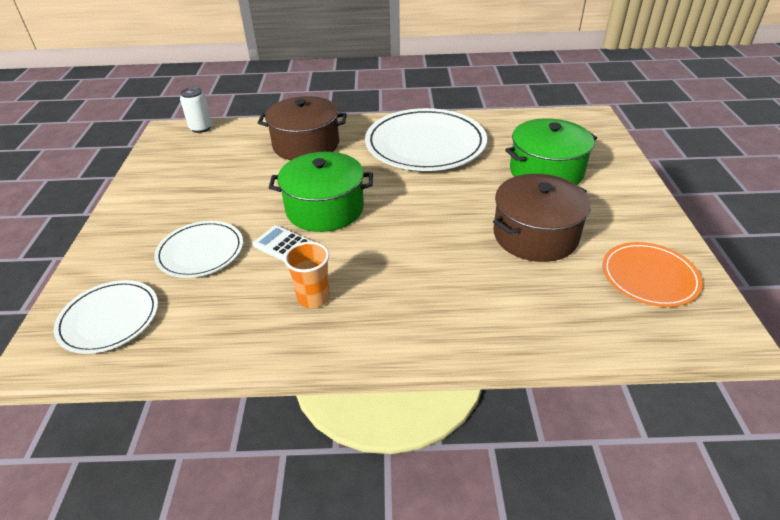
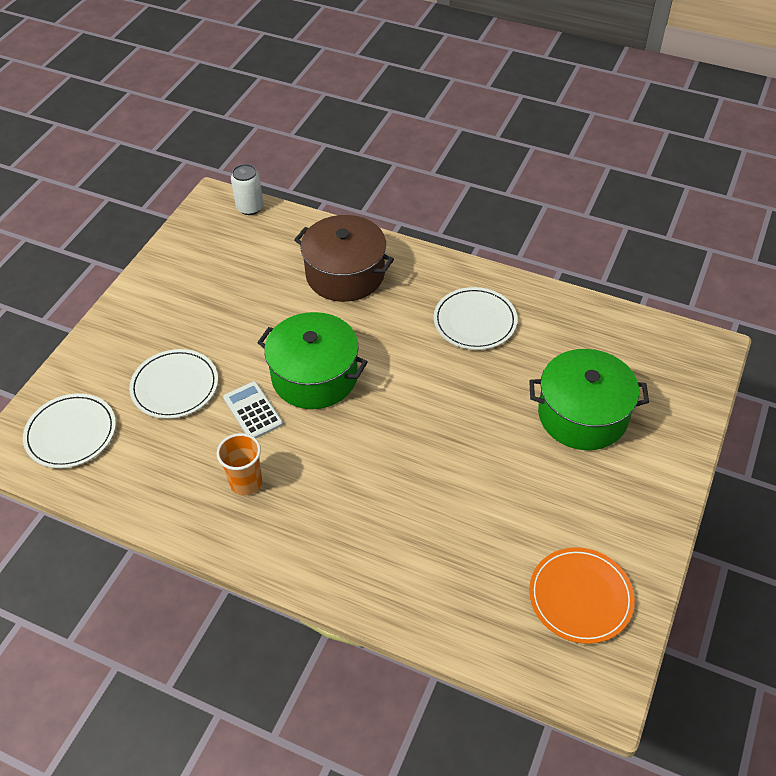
camera: 25 degrees right, 10 degrees up
white plate [365,108,487,171] -> white plate [434,287,518,350], size x0.56
brown pot [493,174,591,262] -> none

